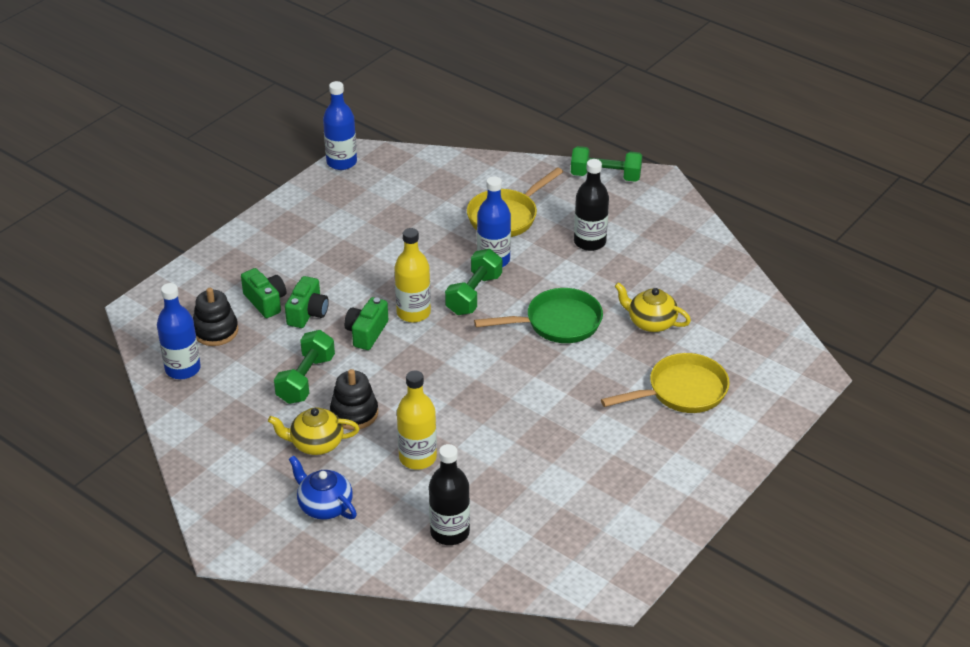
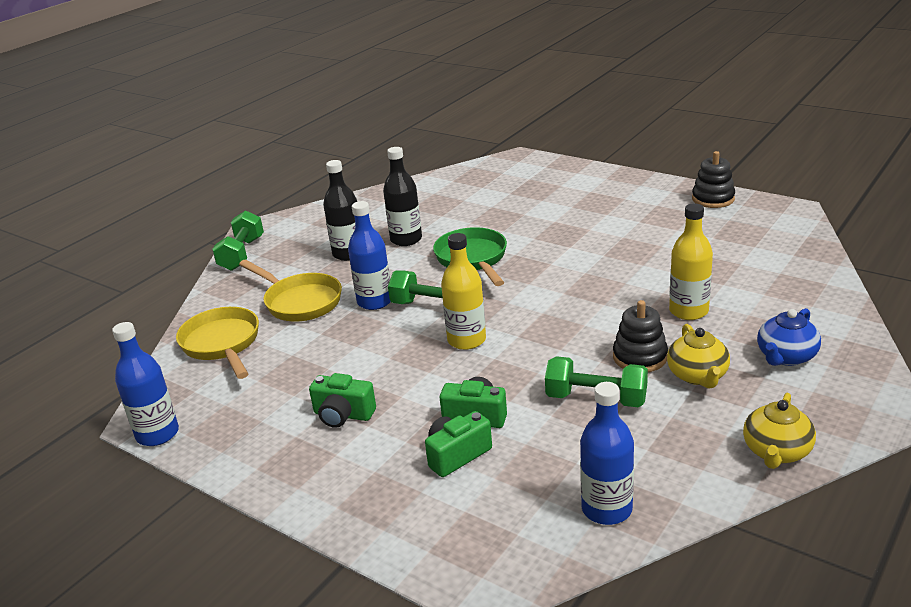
camera: 90 degrees left, 10 degrees down
black stacking toy [193,288,238,346] -> black stacking toy moved to [692,151,735,208]
green camera [344,297,388,350] -> green camera moved to [309,373,376,428]
black bottle [429,444,470,545] -> black bottle moved to [383,147,422,246]
yellow pan [601,353,730,413] -> yellow pan moved to [176,307,259,379]
yellow teapot [614,282,691,332] -> yellow teapot moved to [743,393,816,469]

